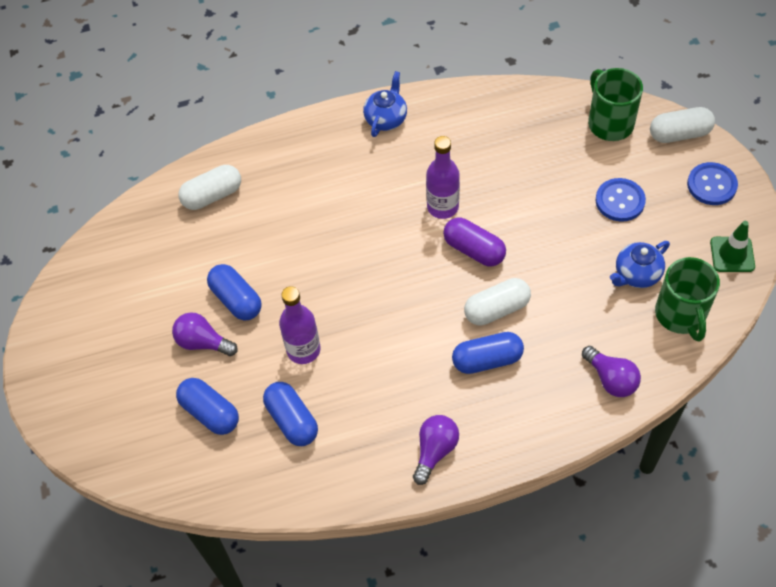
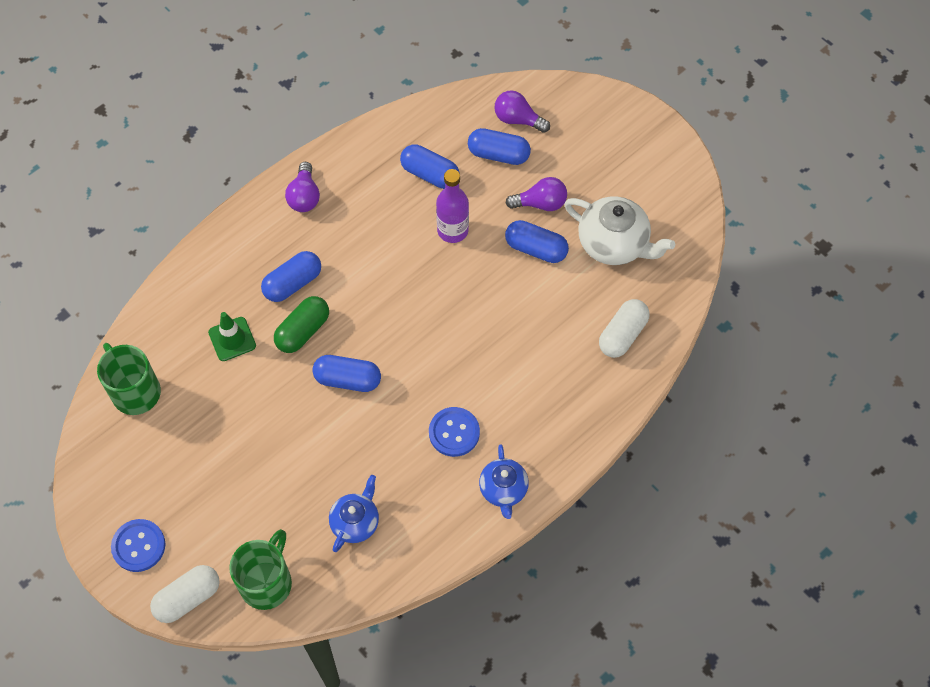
camera: 150 degrees right, 5 degrees up
purple bottle [426,136,460,219] -> none
purple capsule [443,218,506,267] -> blue capsule [312,355,381,392]
white capsule [464,278,531,326] -> green capsule [274,296,329,353]
purple light bulb [582,346,641,397] -> purple light bulb moved to [494,90,550,133]
green mug [588,68,643,141] -> green mug turned 105 degrees counterclockwise [229,529,292,610]
blue button [595,178,646,222] -> blue button moved to [429,407,480,457]
blue teapot [610,241,670,288] -> blue teapot moved to [329,475,379,552]
green traffic cone [710,221,755,272] -> green traffic cone moved to [208,312,256,361]
none -> white teapot [564,197,675,265]

